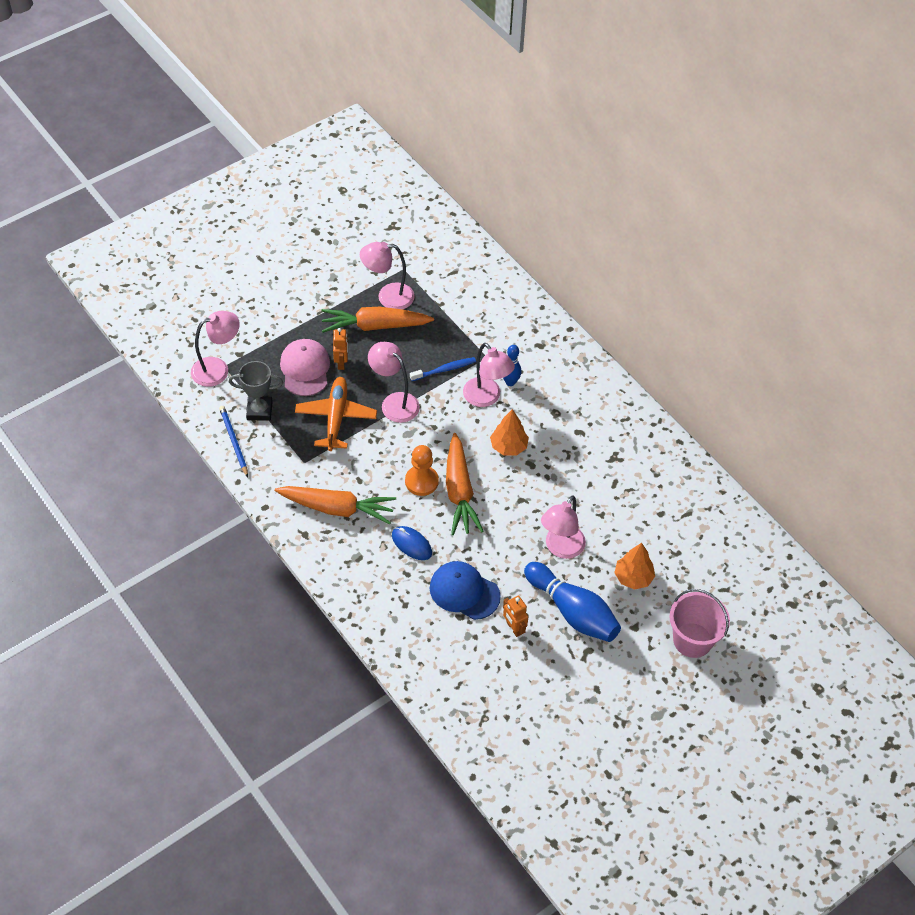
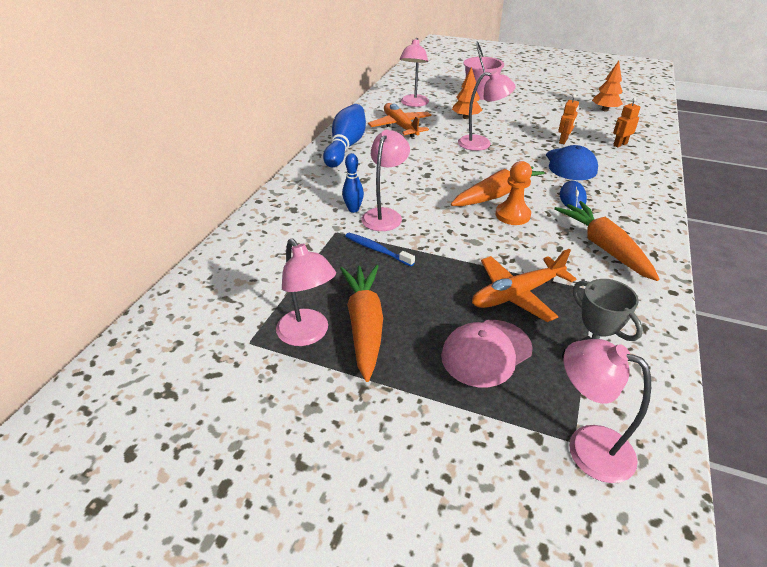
camera: 120 degrees left, 15 degrees down
blue pencil [219,406,248,477] -> none
orange carrot [322,307,434,333] -> orange carrot turned 150 degrees counterclockwise [340,265,383,382]
orange robot [333,328,348,370] -> orange robot moved to [613,98,640,148]
pink lamp [368,342,420,423] -> pink lamp moved to [400,38,429,107]
orange tree [490,409,529,455] -> orange tree moved to [592,61,623,111]
blue bowling pin [524,562,621,642] -> blue bowling pin moved to [323,104,366,167]
none -> orange plane [368,103,432,137]

